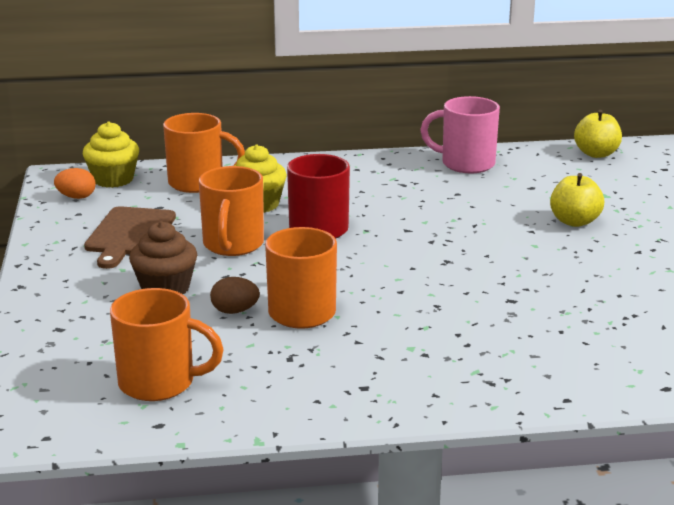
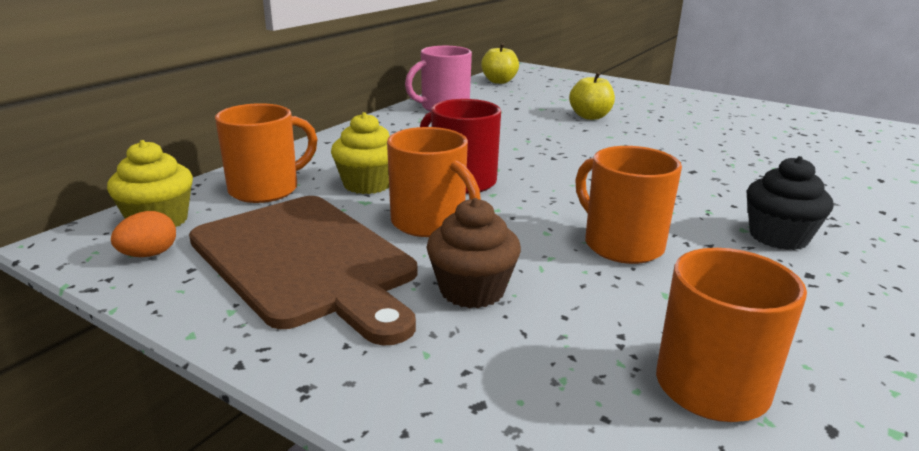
camera: 50 degrees left, 0 degrees up
brown cutting board [84,206,176,269] -> brown cutting board [189,196,417,346], size x1.62
brown egg [210,277,260,314] -> none
none -> black cupcake [746,156,833,250]

